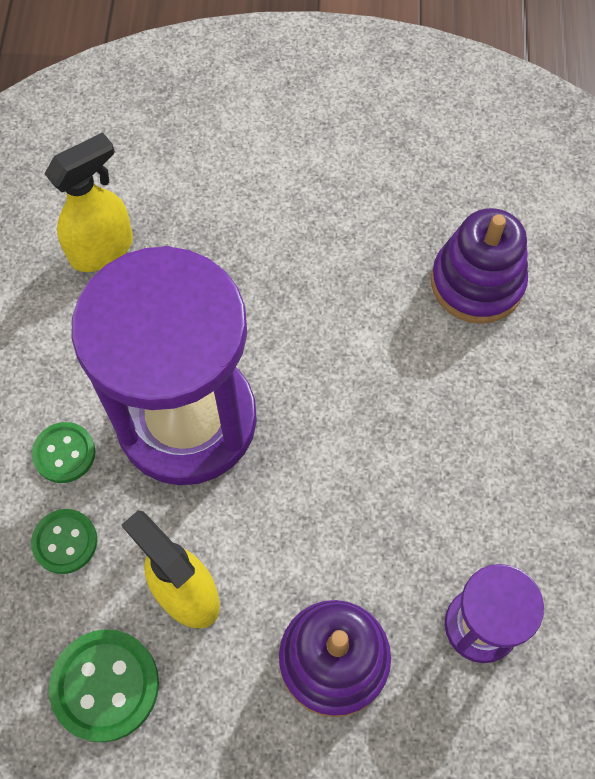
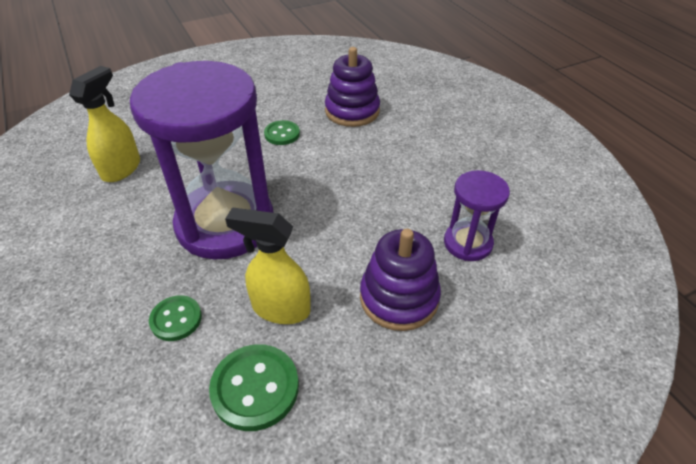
camera: 30 degrees left, 20 degrees down
green button [32,422,96,483] -> green button moved to [264,120,300,145]

